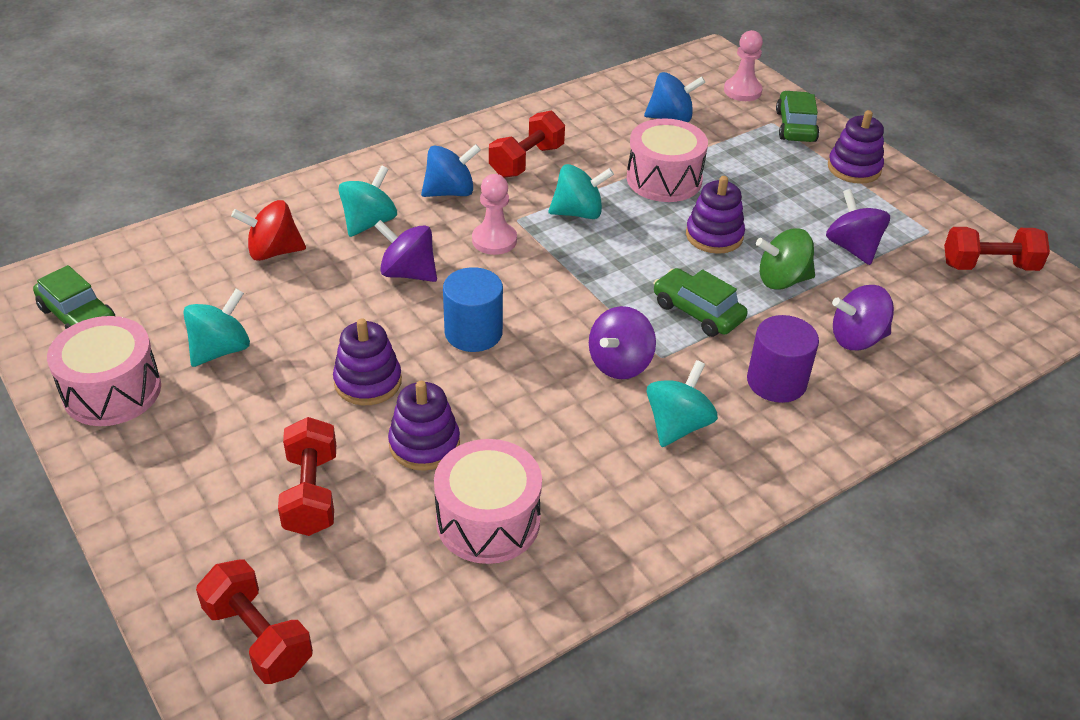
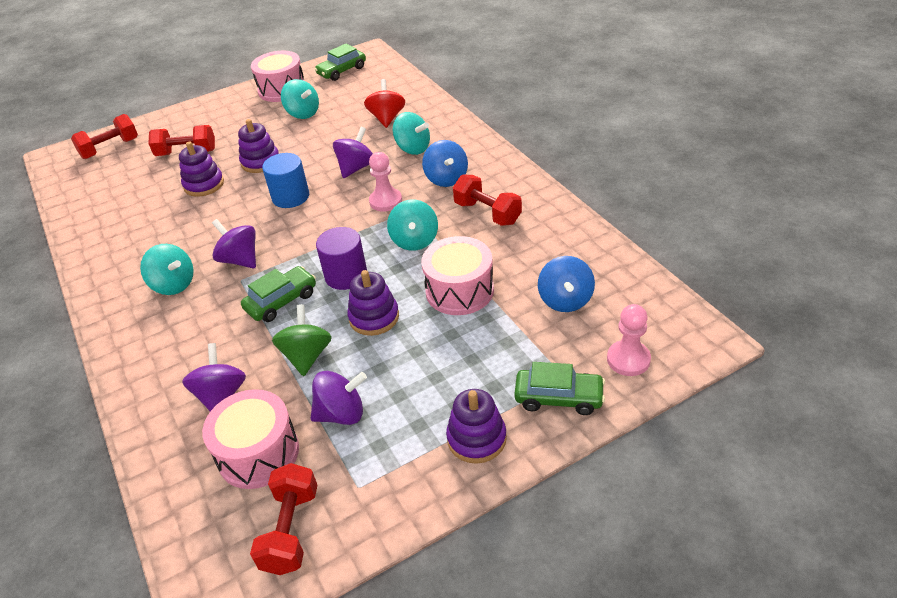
camera: 100 degrees right, 0 degrees up
pink drum [434,439,542,564] -> pink drum moved to [202,389,299,489]
purple cylinder [747,315,819,403] -> purple cylinder moved to [316,227,367,290]

